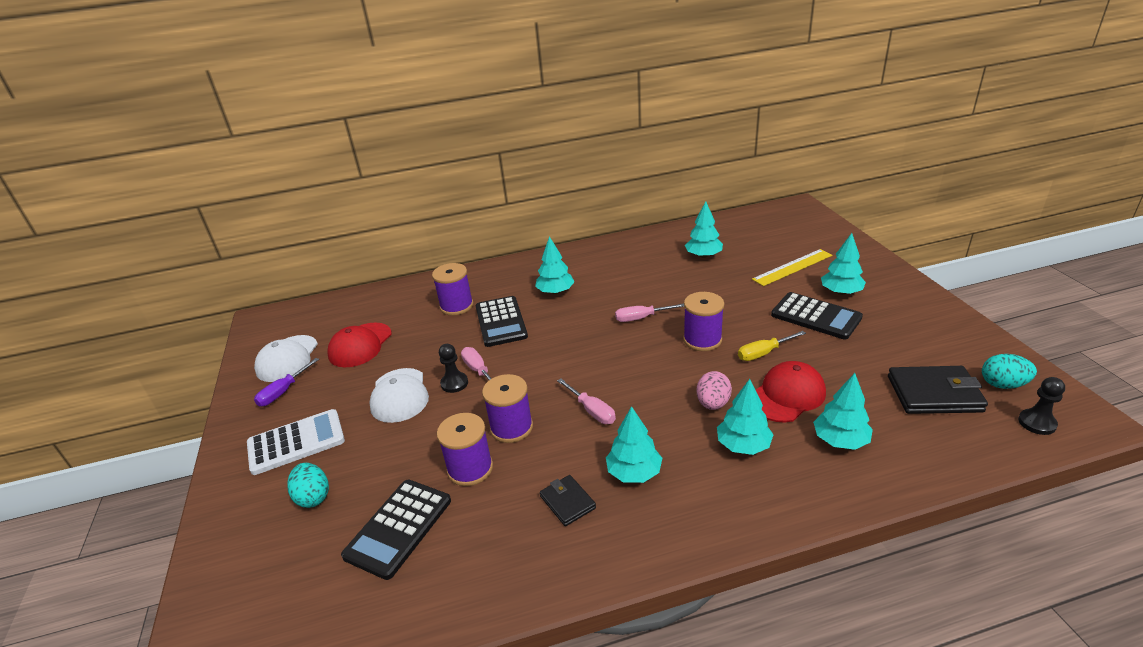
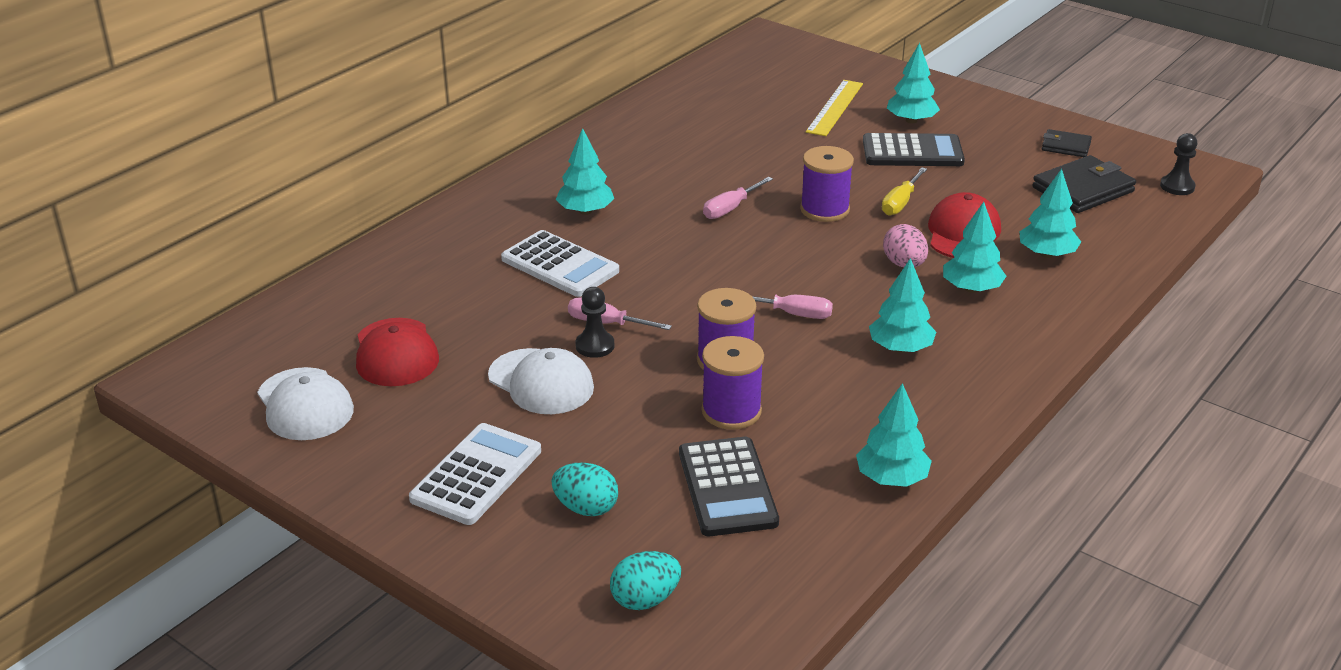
camera: 40 degrees left, 0 degrees up
purple screwdriver [254,358,319,407] -> none
purple spool [432,263,473,315] -> none
black calculator [476,296,528,347] -> white calculator [501,230,619,297]
black wallet [540,475,596,526] -> black wallet moved to [1042,129,1092,157]
turquoise tree [685,201,723,258] -> turquoise tree moved to [856,383,932,487]
turquoise egg [982,354,1037,389] -> turquoise egg moved to [610,551,681,610]

